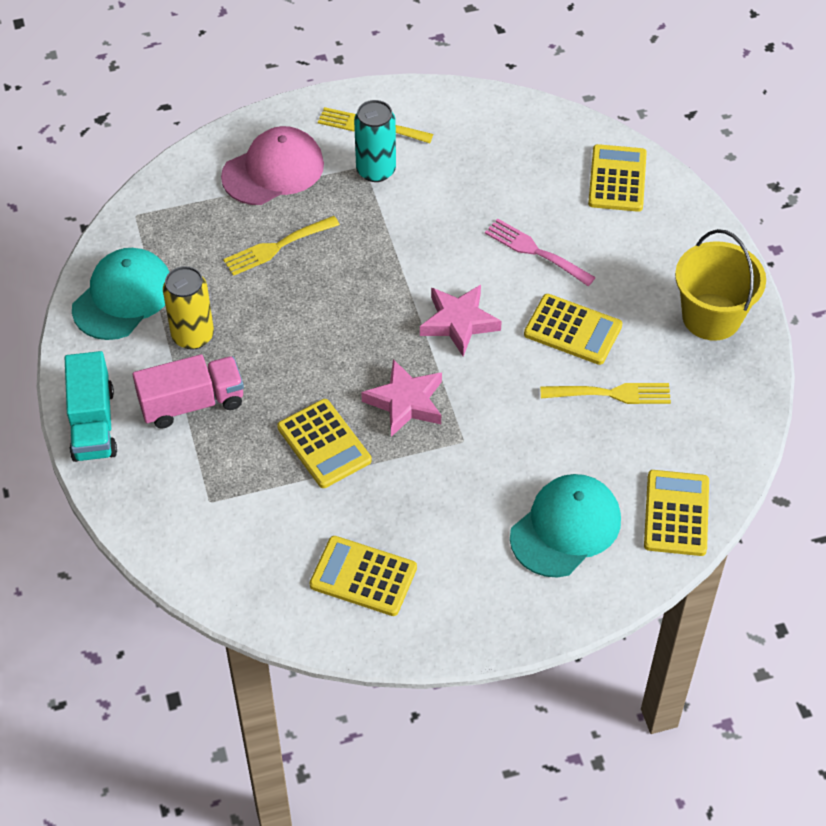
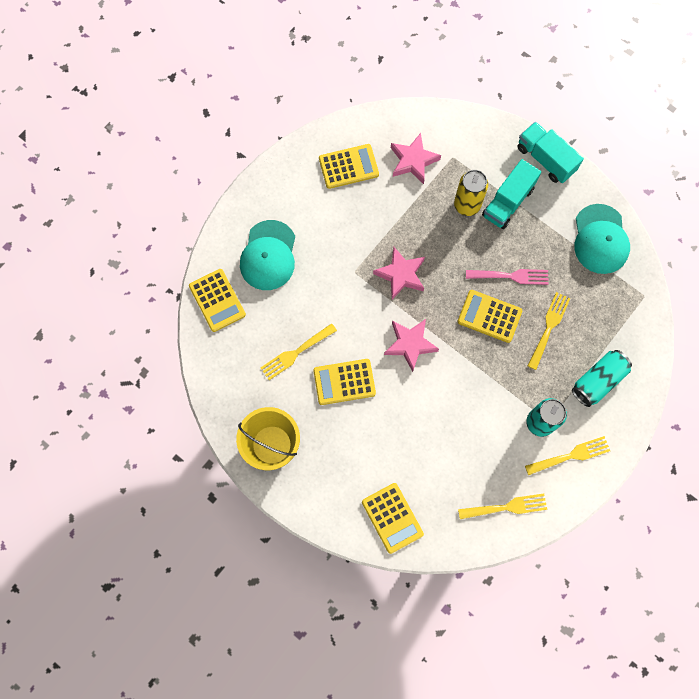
camera: 145 degrees right, 20 degrees up
pink truck [132,354,244,429] -> turquoise truck [482,159,541,229]
yellow can [163,266,214,350] -> yellow can moved to [454,170,488,216]
pink cap [221,126,324,205] -> turquoise can [572,350,632,407]
yellow calculator [277,399,372,488] -> yellow calculator moved to [458,290,522,343]
pink fork [485,219,596,286] -> pink fork moved to [466,269,549,285]
none -> pink star [391,133,441,184]
none -> yellow fork [458,493,547,519]

